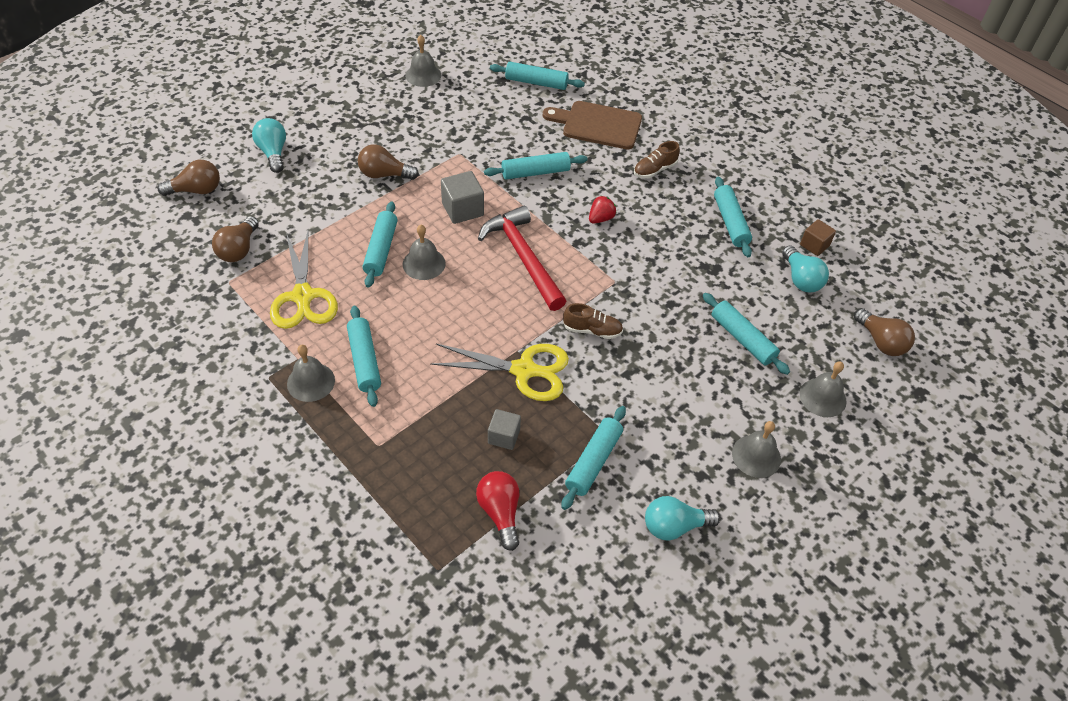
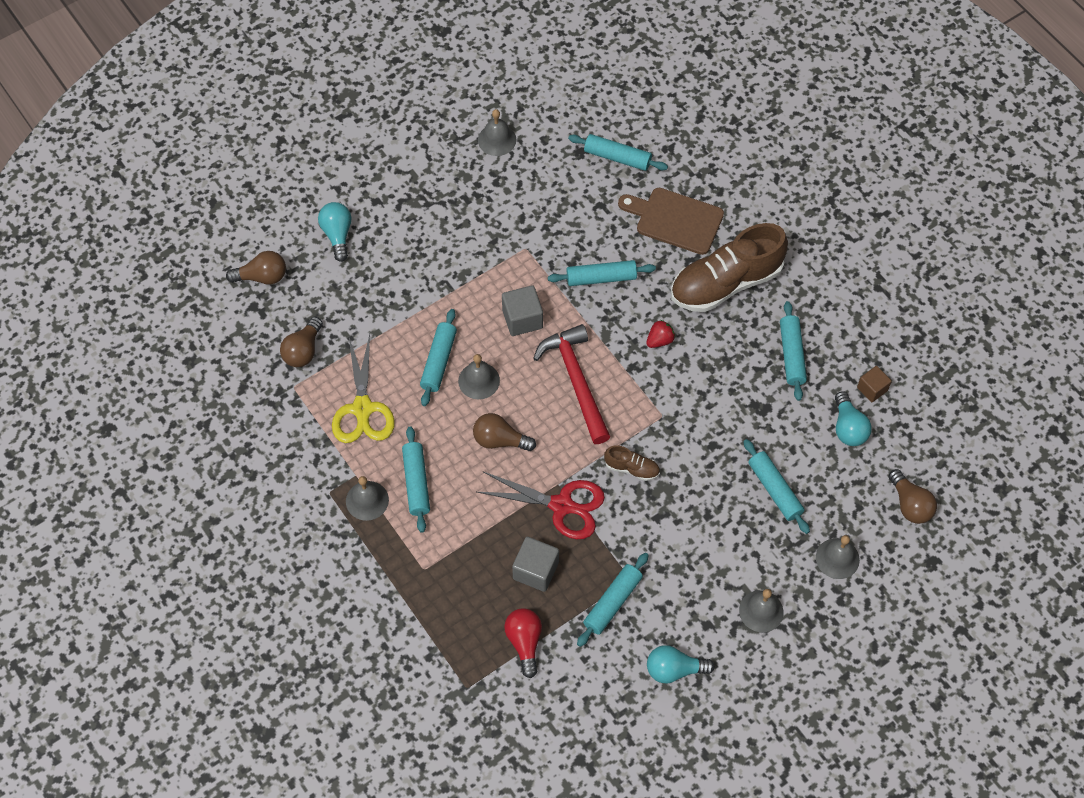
camera: 10 degrees right, 10 degrees up
brown light bulb [358,144,419,180] -> brown light bulb moved to [473,413,536,451]
yellow scissors [430,344,569,401] -> red scissors [477,472,605,539]
grey cube [488,409,521,450] -> grey cube [512,537,559,592], size x1.51
brown shoe [634,141,680,178] -> brown shoe [671,223,788,312], size x2.29

